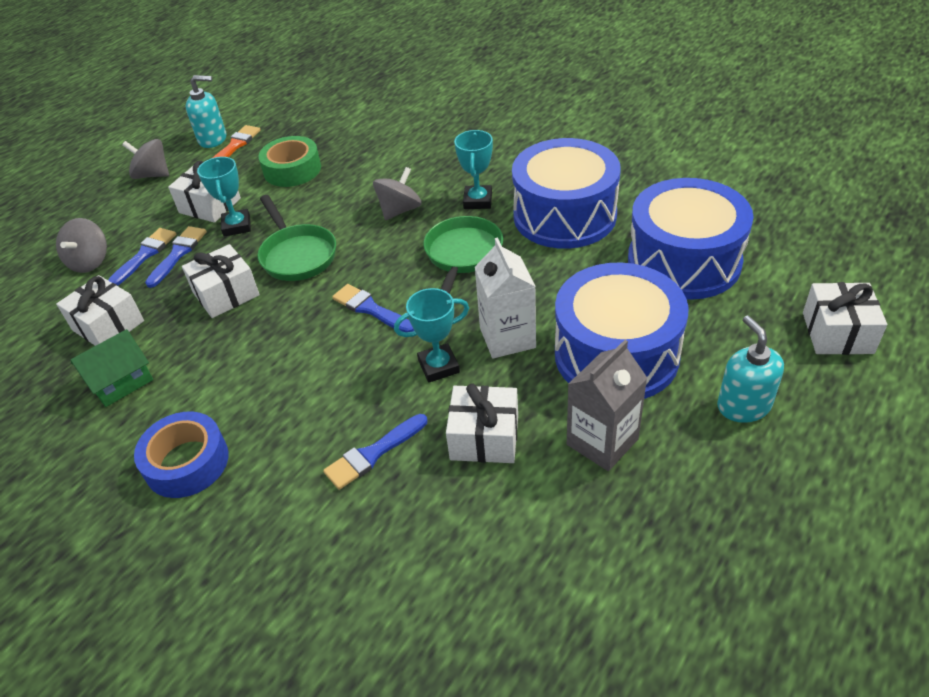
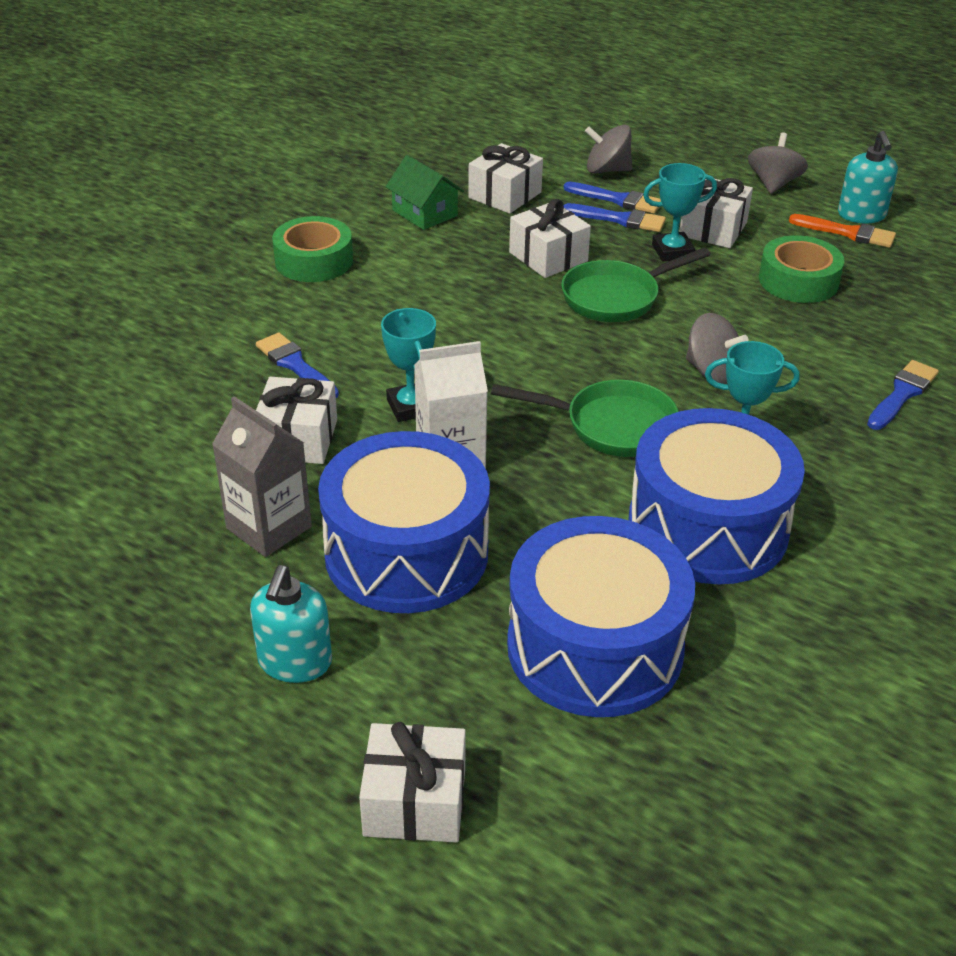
camera: 85 degrees right, 5 degrees down
blue tape [134,411,229,498] -> green tape [272,216,353,282]
blue brush [332,284,414,332] -> blue brush moved to [867,360,939,430]
turquoise soap dispenser [717,315,784,423] -> turquoise soap dispenser turned 120 degrees clockwise [250,565,332,683]

